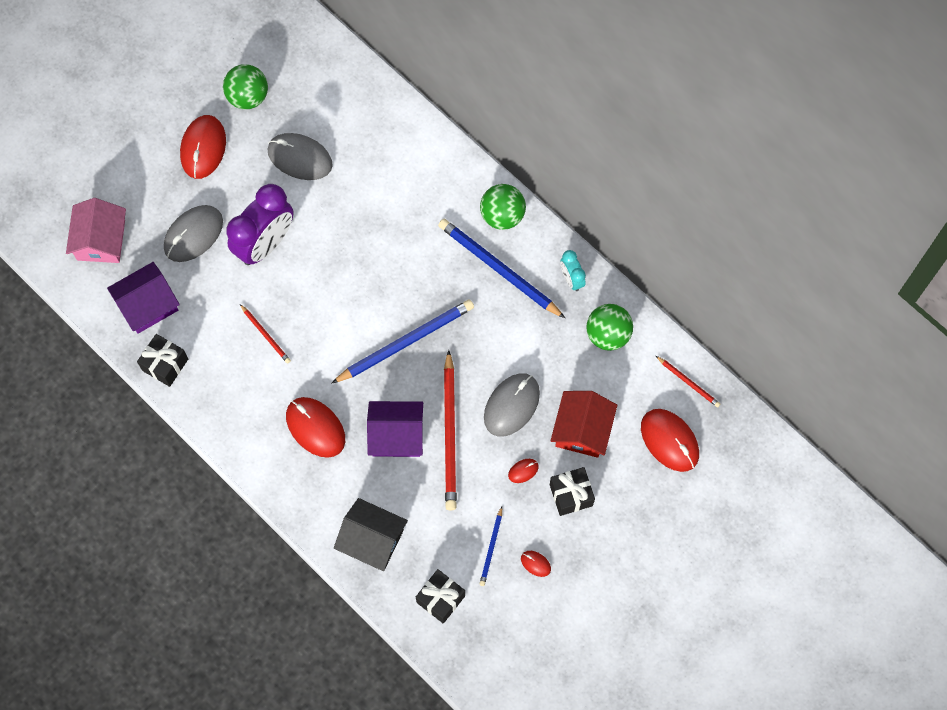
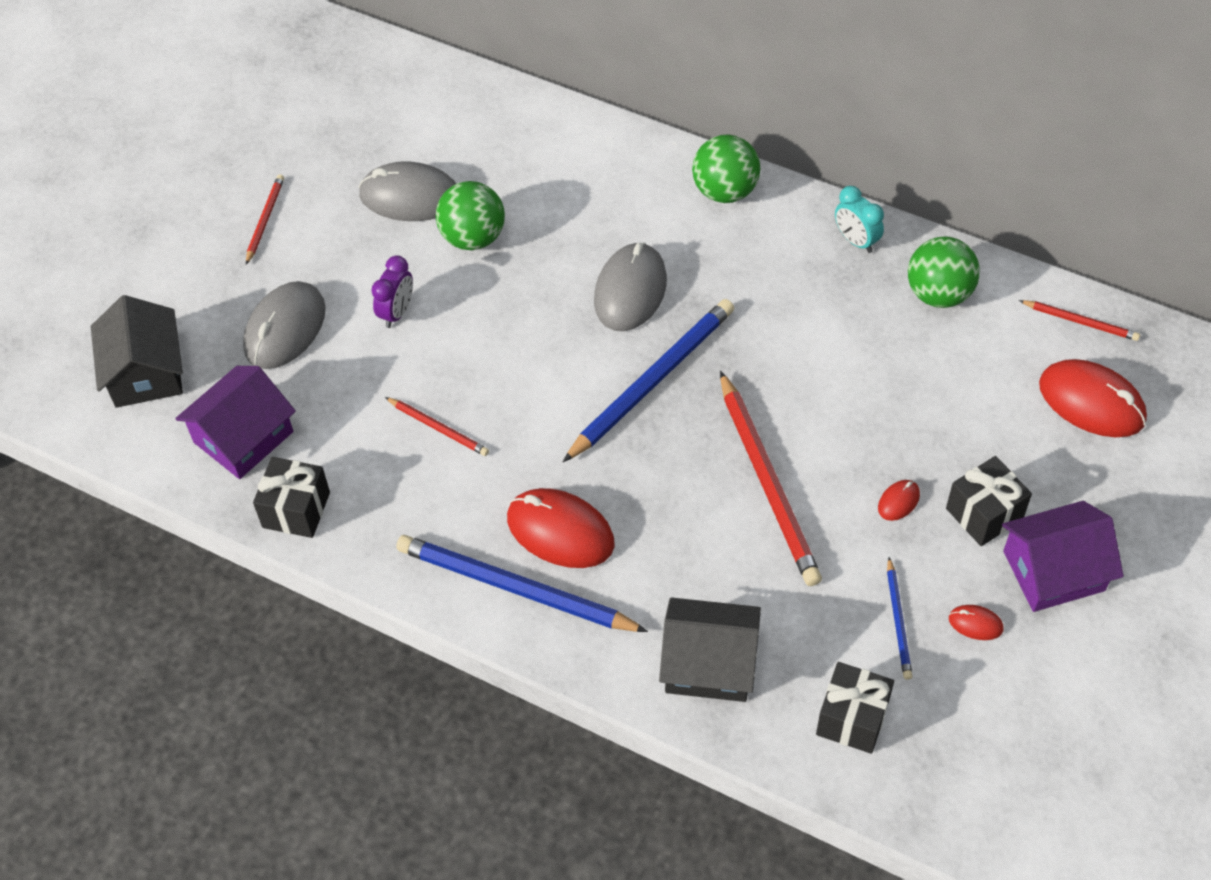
camera: 15 degrees left, 15 degrees down
pink house [66,198,126,263] -> black house [91,295,183,408]
red mouse [180,115,226,179] -> red pencil [246,174,284,265]
green ball [223,64,268,109] -> green ball moved to [436,181,505,250]
purple clock [226,184,294,265] -> purple clock [372,255,413,328], size x0.48
purple house [367,401,423,457] -> purple house moved to [1002,501,1124,612]
blue pencil [438,219,565,318] -> blue pencil moved to [396,535,648,632]
grey mouse [484,373,540,437] -> grey mouse moved to [594,242,667,331]
red house [550,391,617,458] -> none

